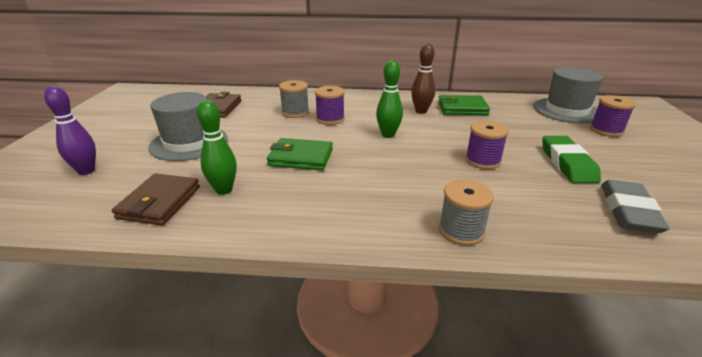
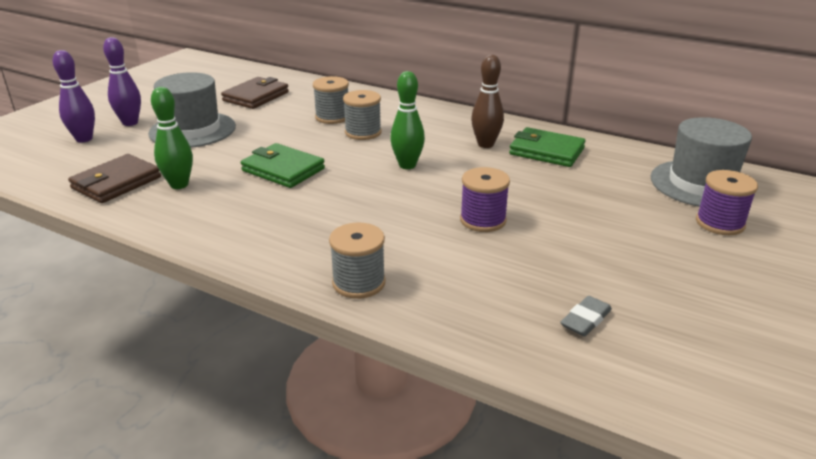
camera: 25 degrees right, 0 degrees up
purple spool [315,86,345,125] -> grey spool [343,90,382,140]
green eraser [542,136,601,183] -> none
grey eraser [601,180,670,233] -> grey eraser [561,296,612,336], size x0.55
none -> purple bowling pin [103,37,141,126]

